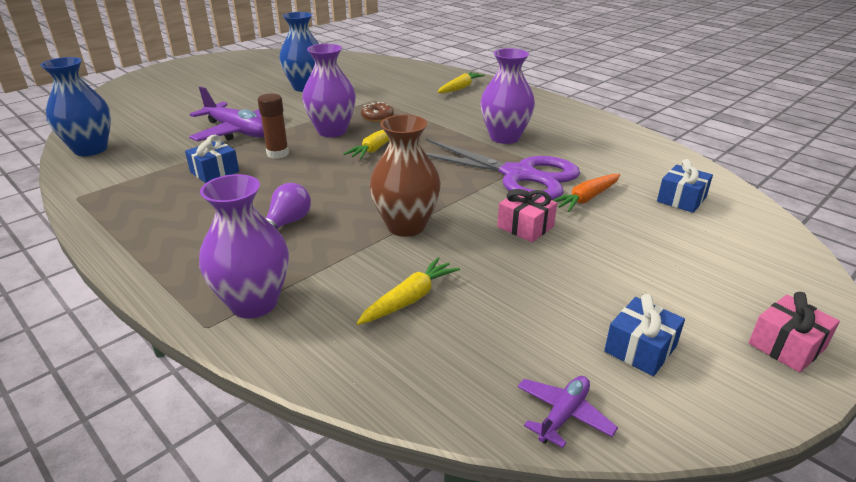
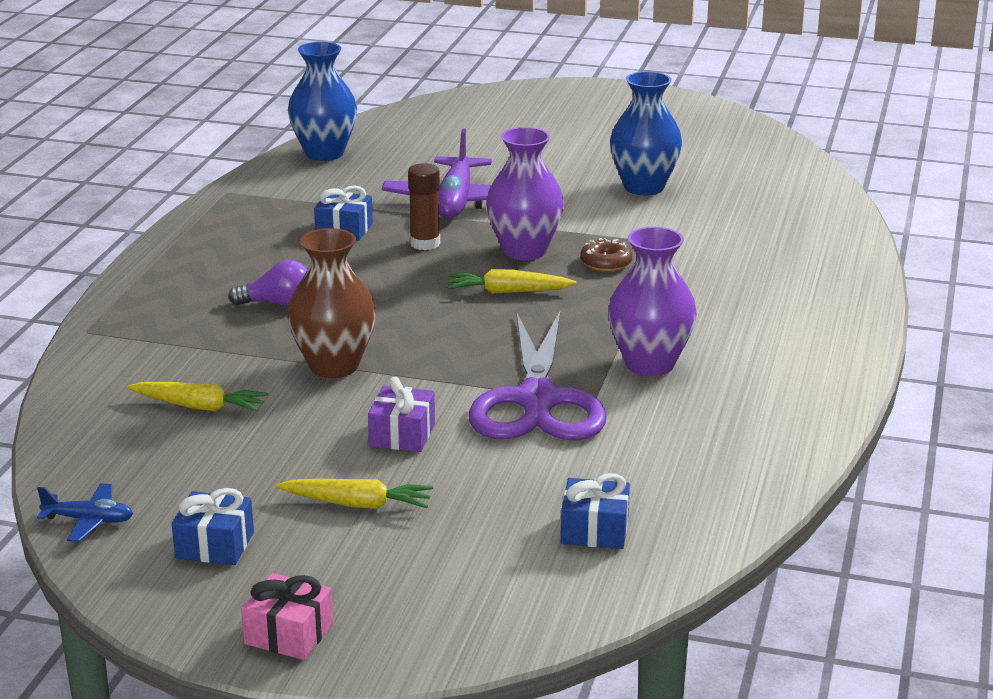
camera: 60 degrees right, 5 degrees down
purple vase [199,174,289,318] -> none
yellow carrot [438,72,485,93] -> yellow carrot moved to [275,479,433,509]
pink gift [497,189,557,242] -> purple gift [368,377,435,452]
purple plane [518,376,618,448] -> blue plane [37,483,133,542]
orange carrot [552,174,620,212] -> none

